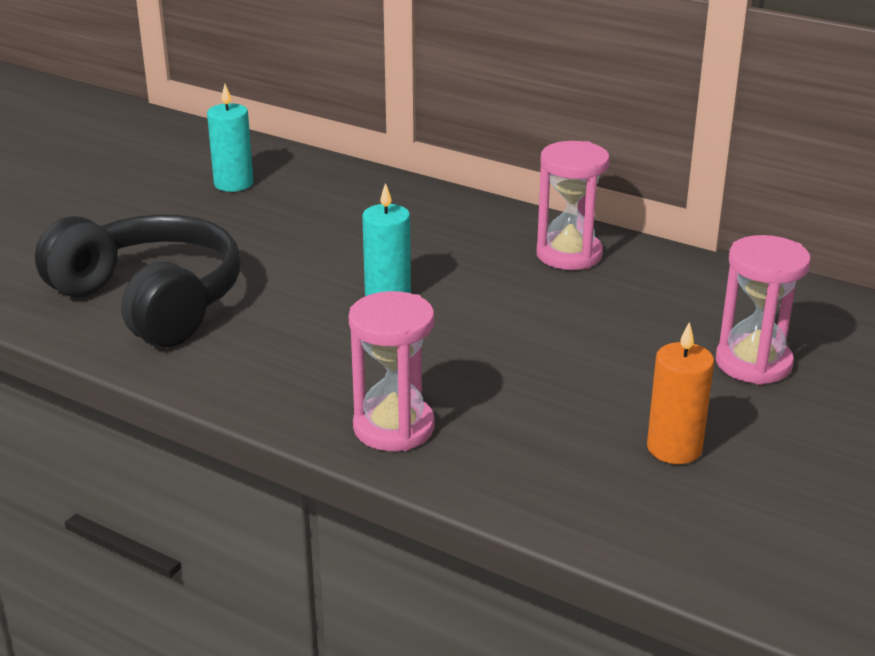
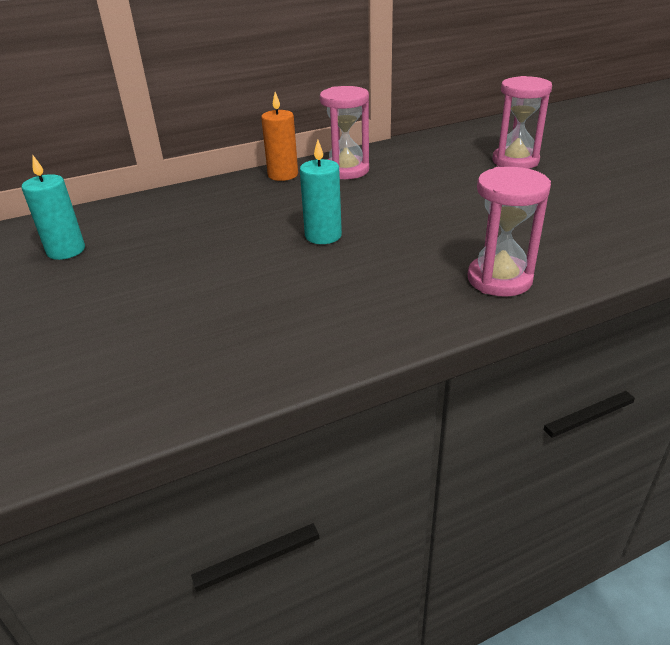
camera: 55 degrees left, 5 degrees up
black headphones [35,214,241,347] -> none
orange candle [647,322,714,464] -> orange candle moved to [261,92,298,181]

